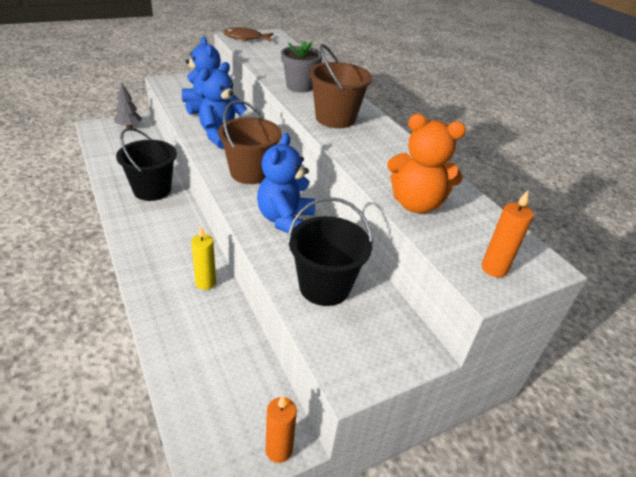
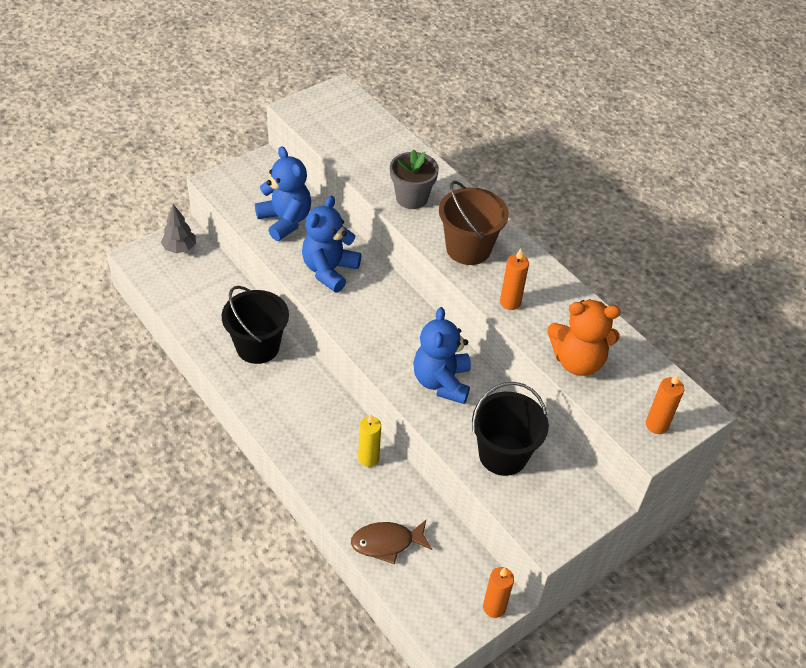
camera: 10 degrees left, 10 degrees up
brown bucket [218,100,282,184] -> none
brown fish [223,27,273,42] -> brown fish moved to [351,520,432,565]
none -> orange candle [500,249,529,310]

